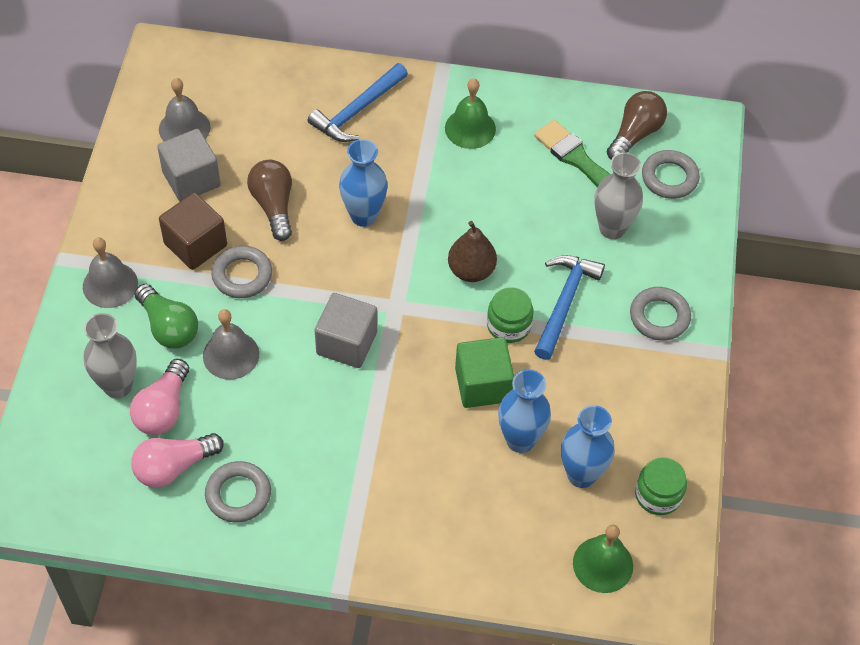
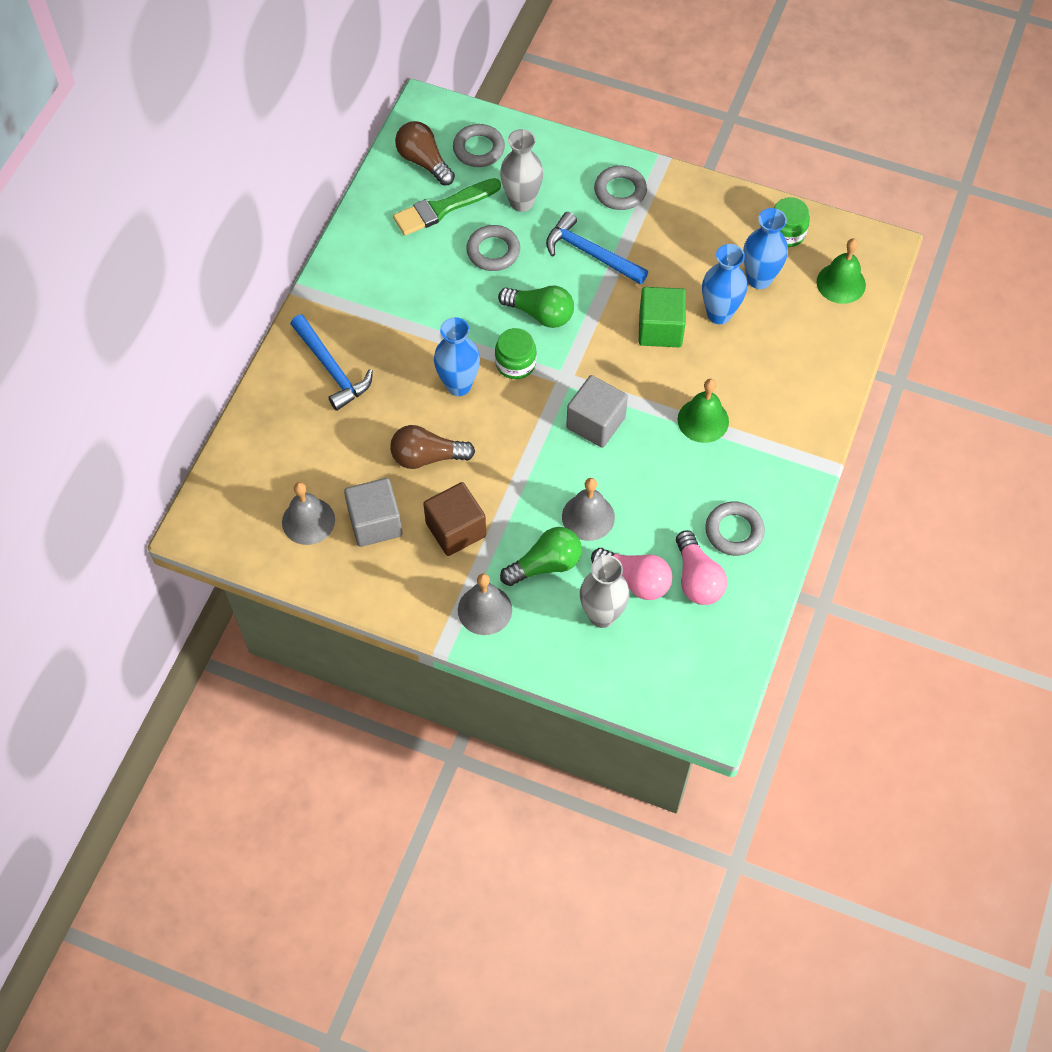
camera: 75 degrees left, 5 degrees up
grey ring [211,246,272,298] -> grey ring moved to [466,225,520,271]
green bell [445,79,496,149] -> green bell moved to [678,379,729,443]
brown pear [448,221,497,282] -> green light bulb [498,286,574,328]
green jar [487,287,534,343] -> green jar moved to [495,328,537,379]

